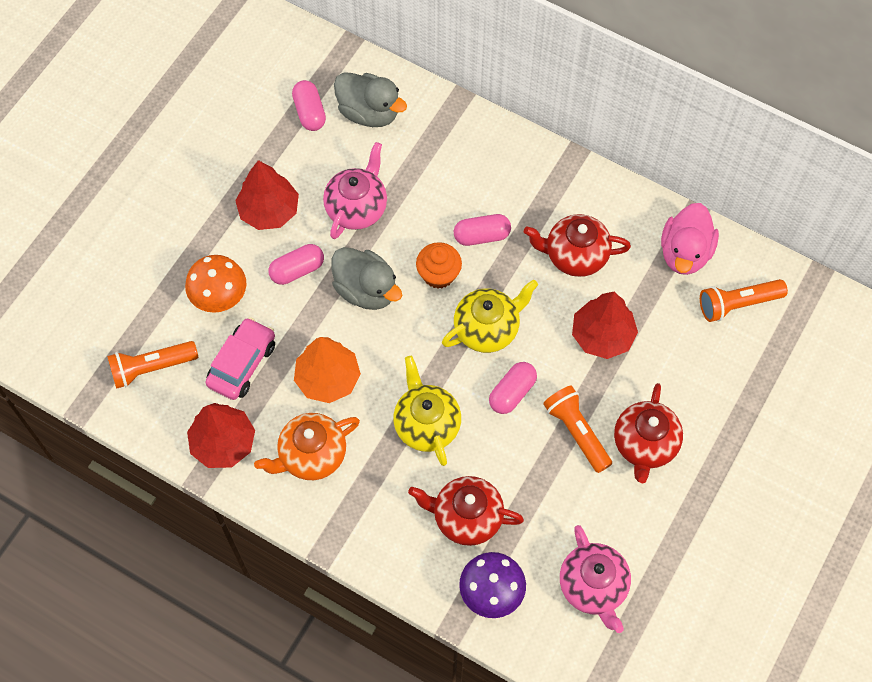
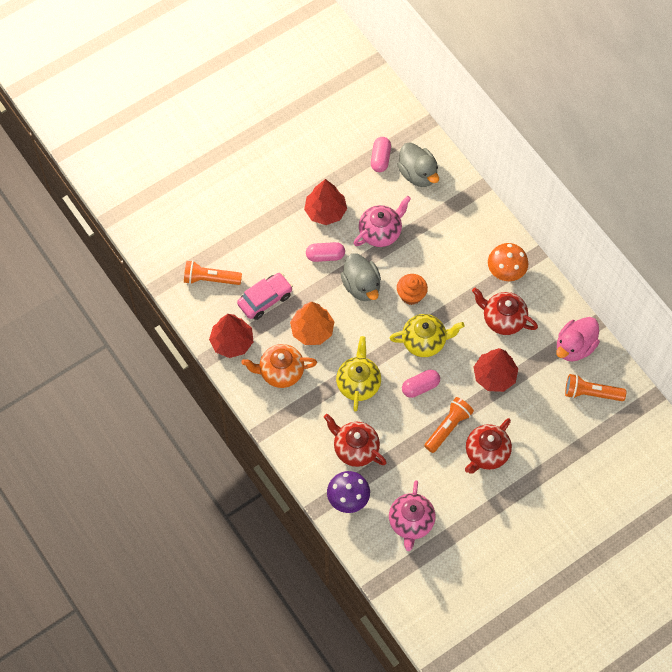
camera: 25 degrees right, 0 degrees up
orange mushroom [185,255,247,313] -> orange mushroom moved to [488,243,528,281]
pink capsule [454,214,511,246] -> none
orange flashlight [543,385,612,473] -> orange flashlight turned 45 degrees clockwise [424,397,474,453]

